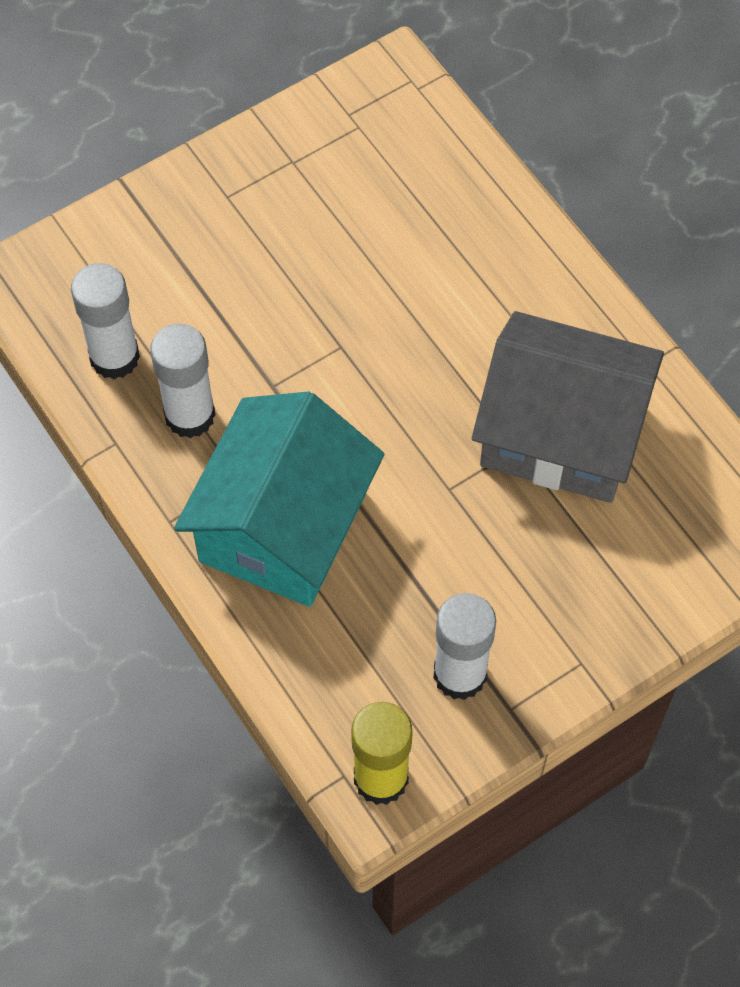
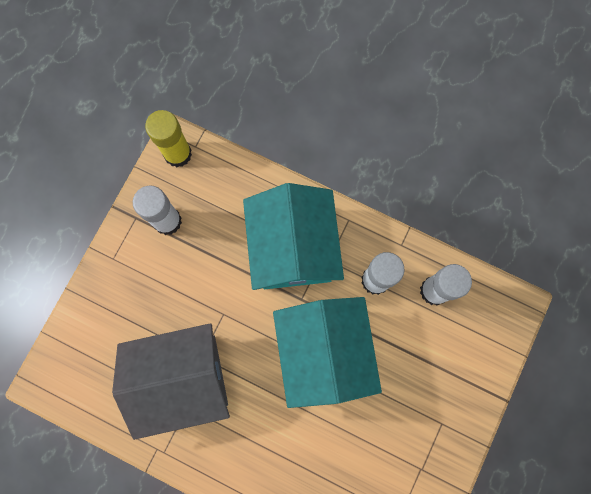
camera: 150 degrees right, 15 degrees up
none -> turquoise house [273,297,382,408]

